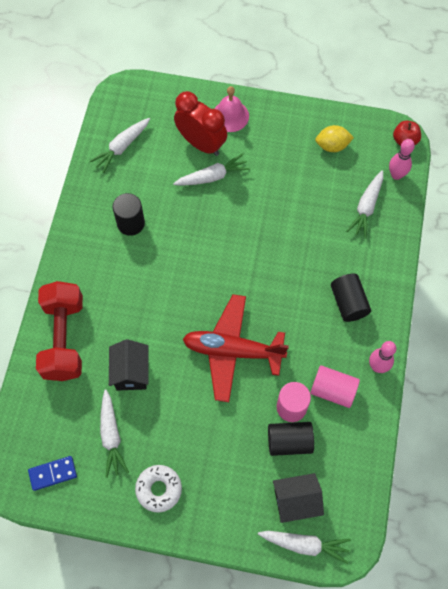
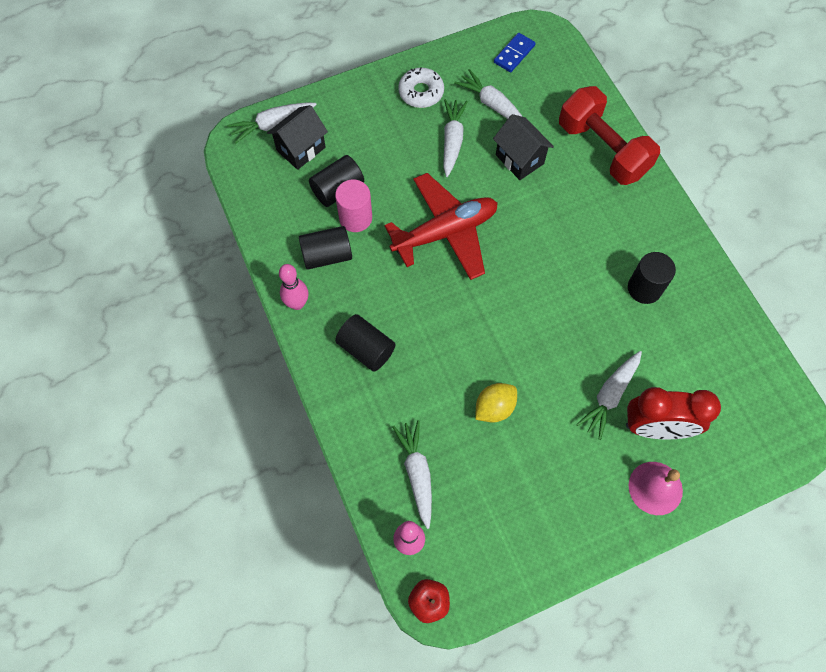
camera: 145 degrees right, 0 degrees up
white carrot [89,118,150,173] -> white carrot moved to [443,99,468,177]
pink cylinder [310,365,360,408] -> black cylinder [299,226,352,269]
yellow lemon [315,125,354,152] -> yellow lemon moved to [475,383,517,422]

